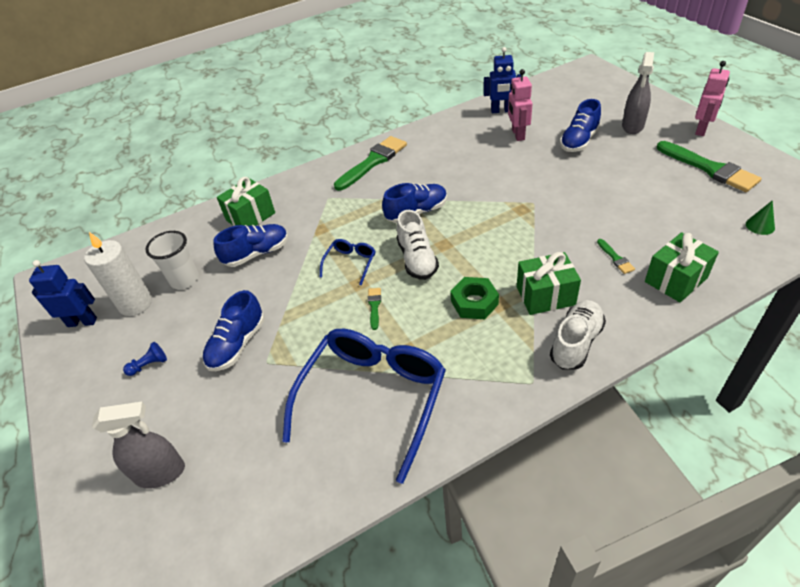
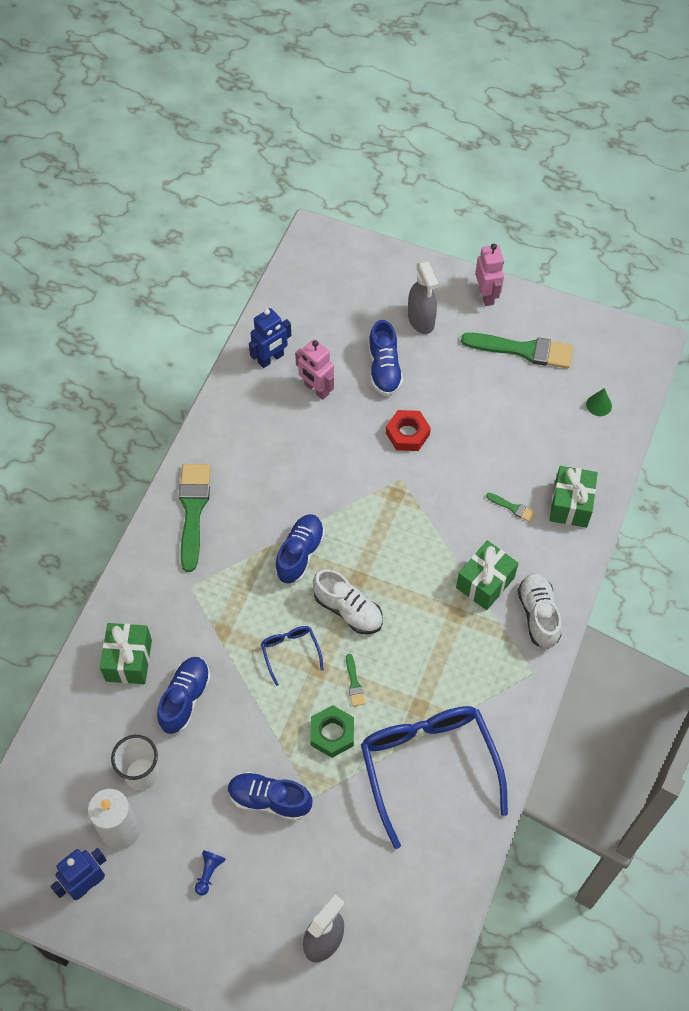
camera: 45 degrees left, 15 degrees up
blue shoe [203,290,264,371] -> blue shoe turned 120 degrees clockwise [228,772,312,821]
green brush [368,288,381,330] -> green brush turned 150 degrees counterclockwise [346,654,365,706]
green nut [451,277,499,319] -> green nut moved to [310,705,354,758]
none -> red nut [386,410,431,451]

